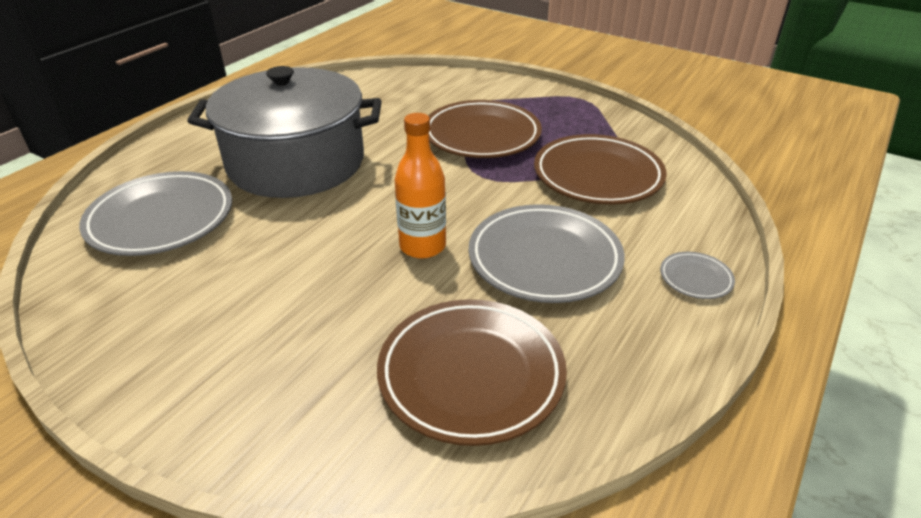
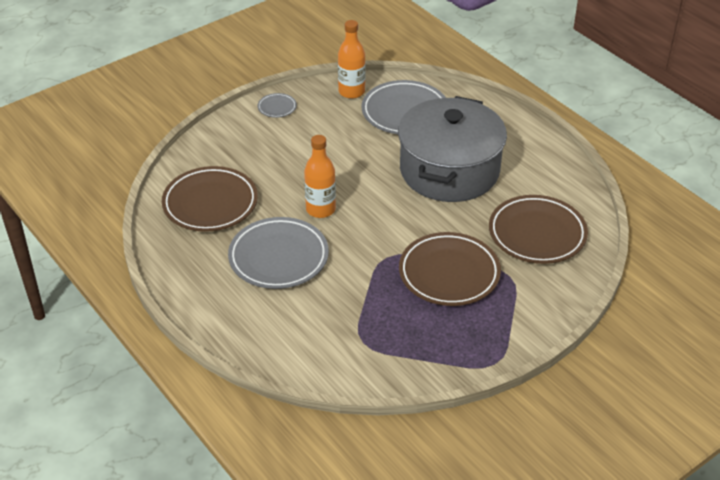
camera: 110 degrees right, 5 degrees up
brown plate [534,134,667,204] -> brown plate moved to [489,195,588,264]
grey plate [660,252,735,299] -> grey plate moved to [258,93,297,118]
none -> orange bottle [338,20,365,99]

